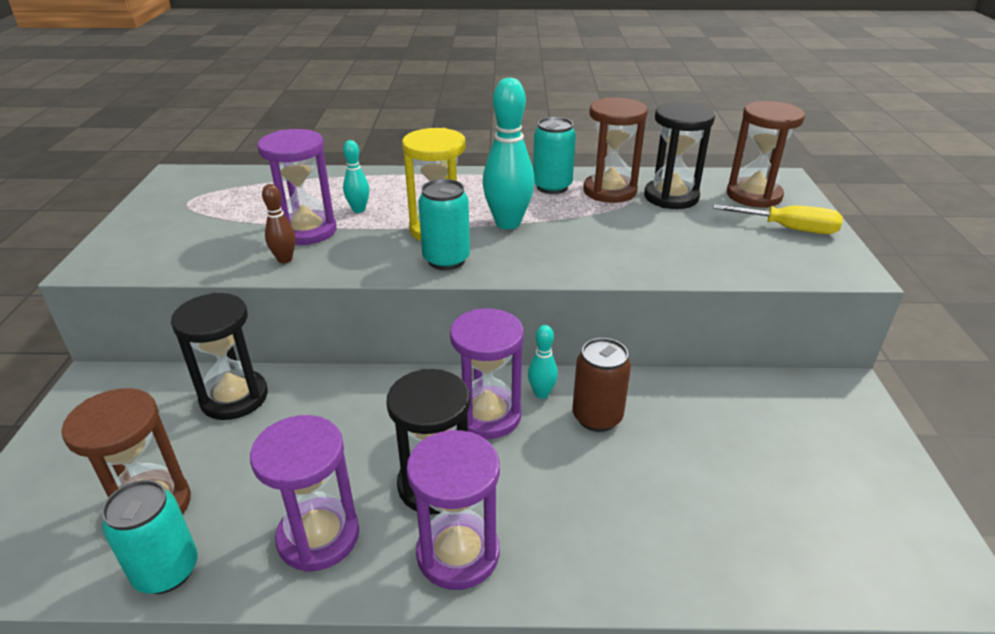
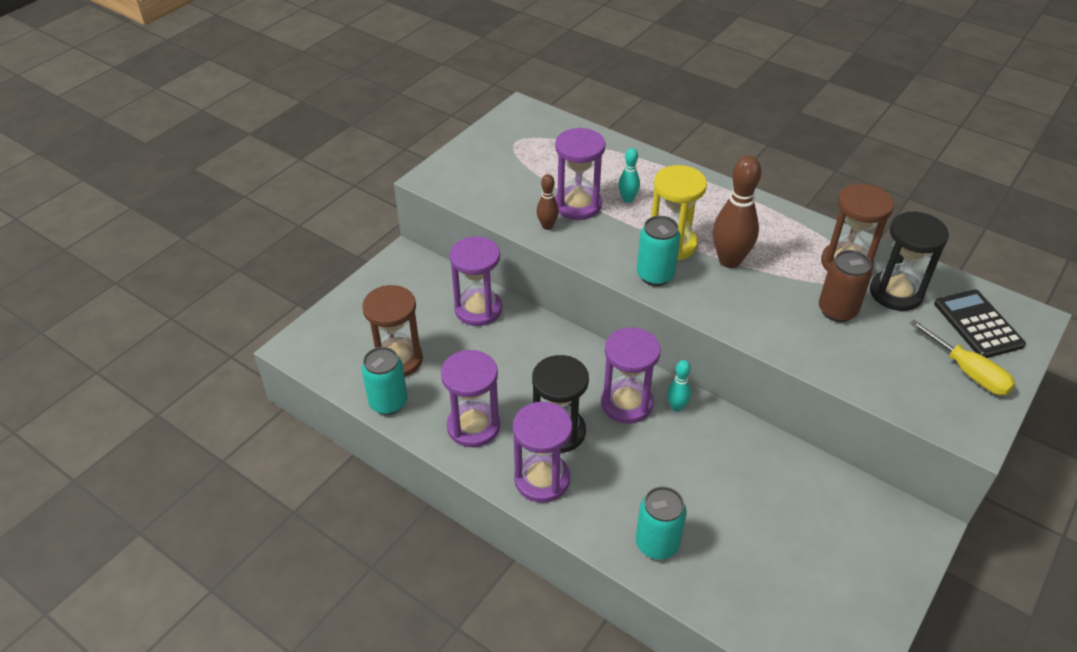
camera: 35 degrees right, 10 degrees up
black hourglass [171,293,268,420] -> purple hourglass [450,236,502,326]
turquoise bowling pin [482,78,535,229] -> brown bowling pin [713,156,761,268]
turquoise can [533,117,576,194] -> turquoise can moved to [636,486,686,560]
brown can [572,338,631,432] -> brown can moved to [819,250,872,322]
brown hourglass [727,101,805,208] -> black calculator [934,289,1026,358]

